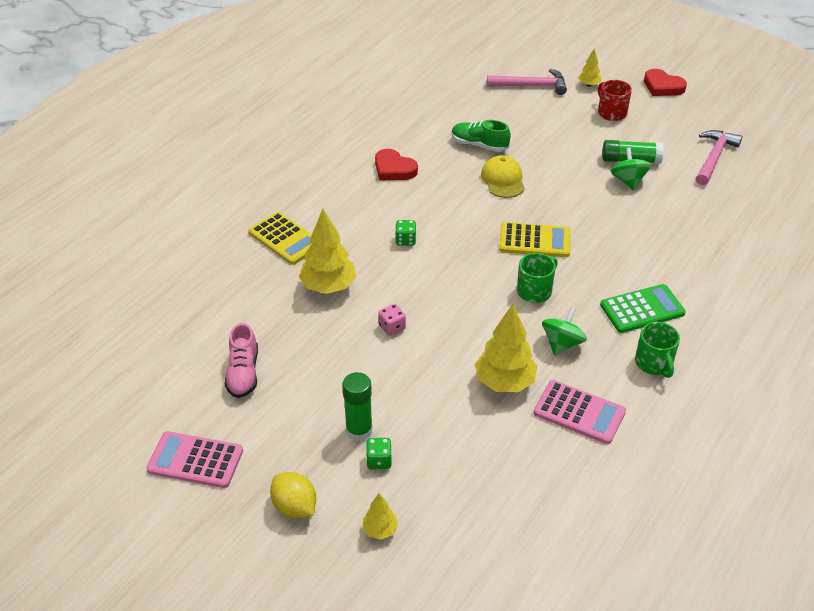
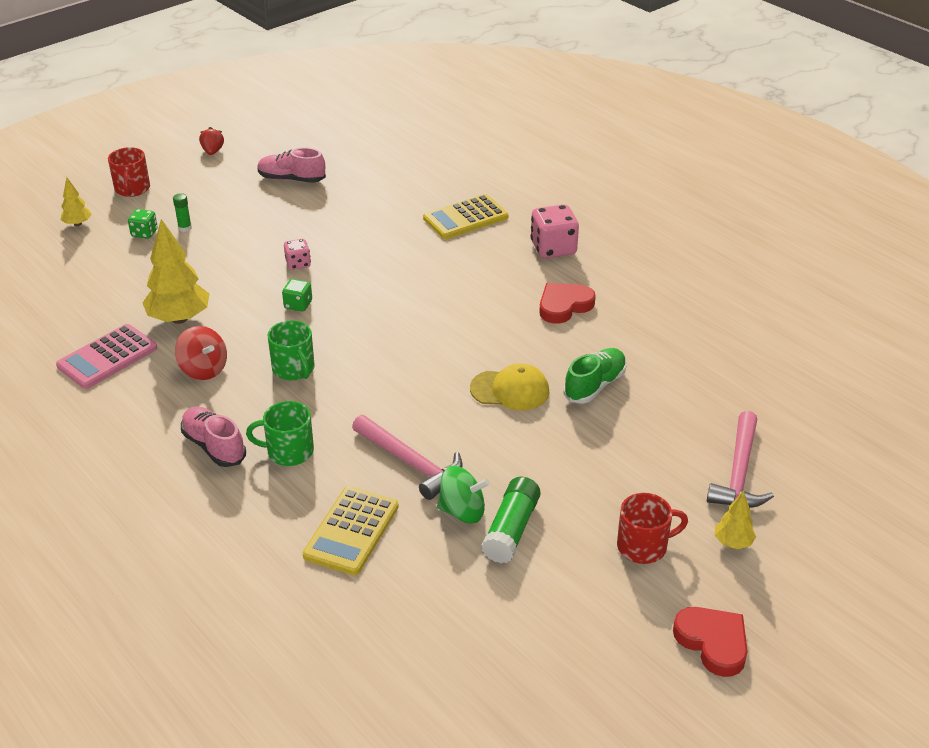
camera: 105 degrees right, 5 degrees down
pink calculator [146,431,243,488] -> red strawberry [199,127,224,155]
yellow lemon [270,472,316,518] -> red mug [108,147,150,197]
yellow tree [299,209,356,294] -> none
green glue stick [342,372,373,441] -> green glue stick [173,193,192,232], size x0.54
green dice [395,220,416,246] -> green dice moved to [282,279,312,311]
yellow calculator [499,222,571,257] -> yellow calculator moved to [303,486,398,575]
green spinning top [542,307,587,355] -> red spinning top [175,326,227,380]
green calculator [600,284,686,333] -> pink shoe [181,407,246,467]
green mug [635,322,680,378] -> green mug moved to [246,401,314,466]
red heart [644,69,687,96] -> red heart turned 90 degrees clockwise [673,607,747,677]
pink hammer [696,130,742,185] -> pink hammer moved to [352,415,463,500]
none -> pink dice [531,204,579,259]

